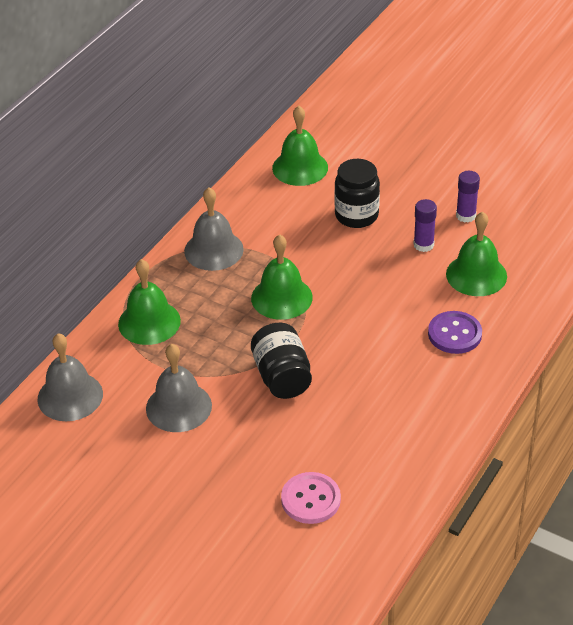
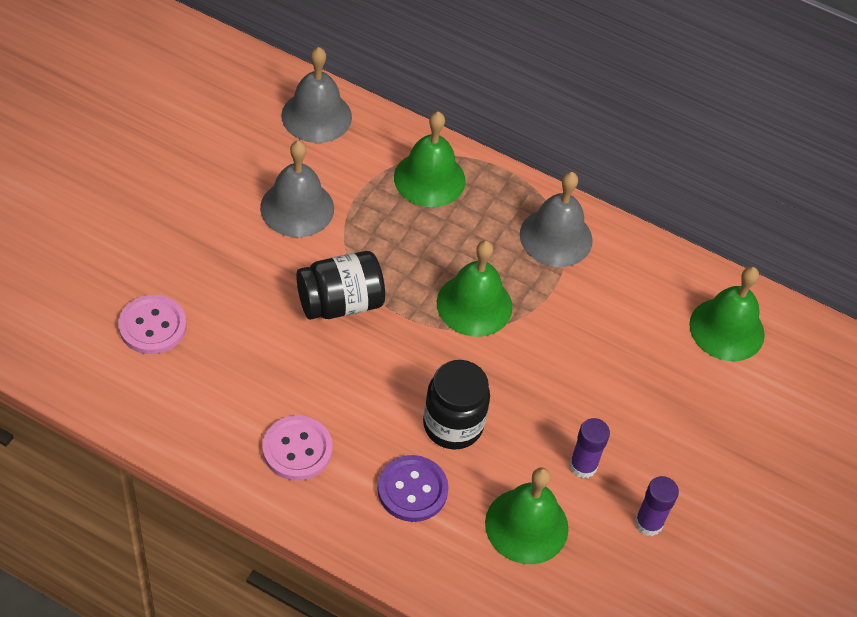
camera: 80 degrees right, 10 degrees up
black jar [334,159,380,228] -> black jar moved to [423,360,490,449]
none -> pink button [262,415,333,481]

